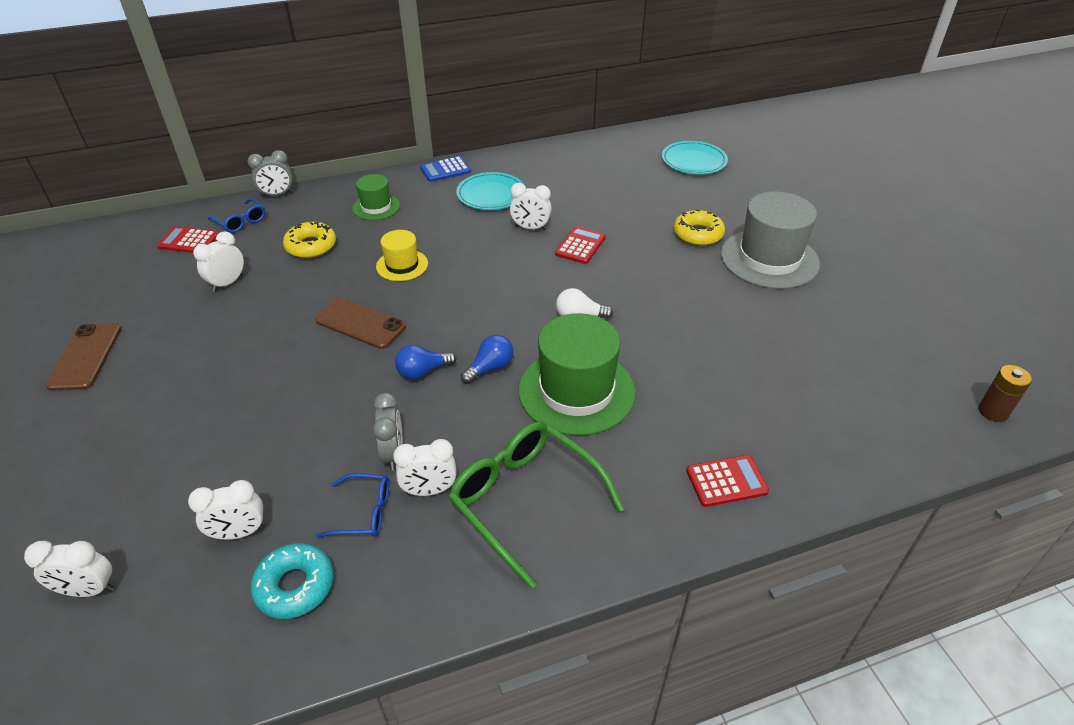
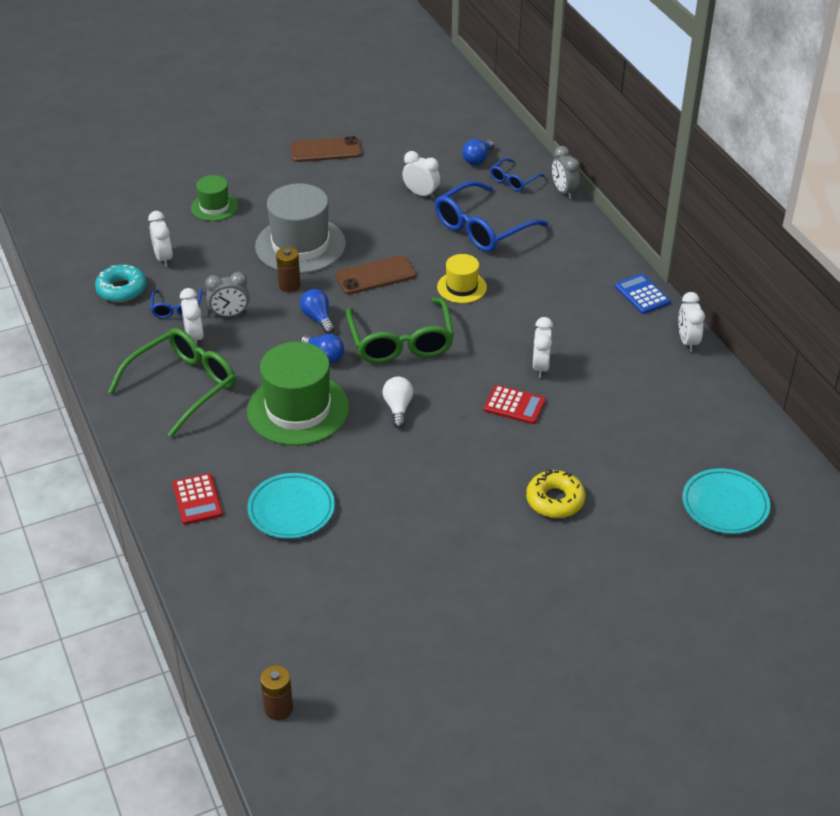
camera: 85 degrees right, 0 degrees up
white clock [24,540,114,597] -> white clock moved to [678,292,705,352]
red calculator [157,226,219,253] -> blue light bulb [462,139,495,165]
yellow donut [283,222,336,258] -> blue glasses [435,181,548,252]
brown phone [315,298,406,349] -> brown phone turned 45 degrees clockwise [335,255,416,294]
green hat [352,174,400,220] -> green hat moved to [191,175,238,221]
turquoise plate [456,172,524,210] -> turquoise plate moved to [247,473,335,539]
grey hat [721,191,820,289] -> grey hat moved to [255,184,346,274]
none -> brown battery [276,247,301,292]
none -> green glasses [346,298,454,363]

